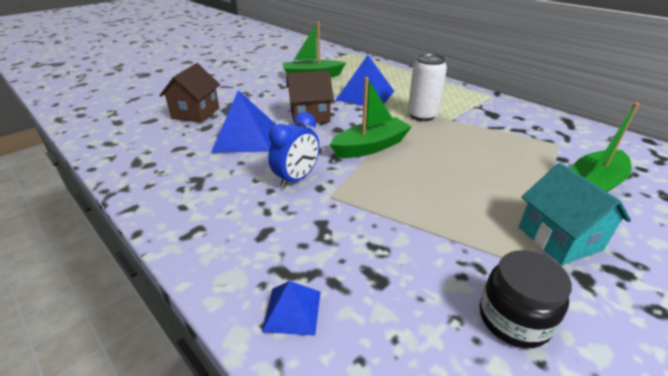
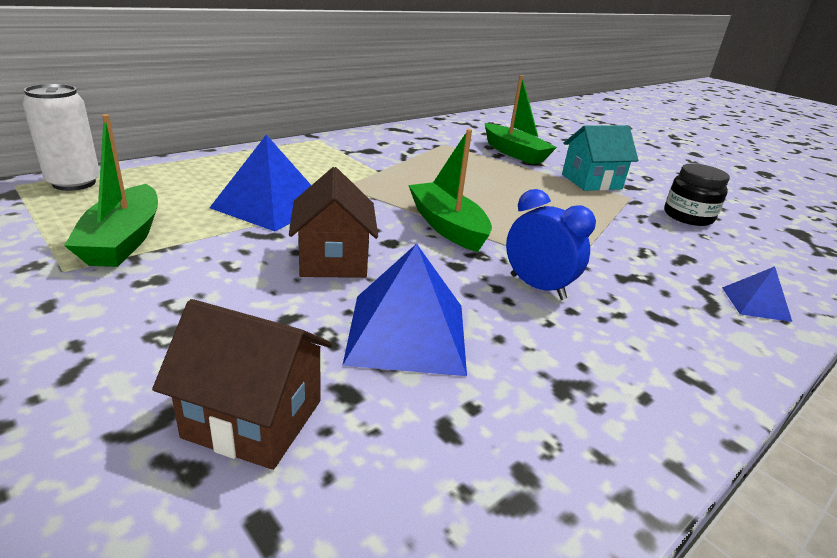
camera: 90 degrees left, 5 degrees down
white can [408,54,447,121] -> white can moved to [22,84,100,191]

